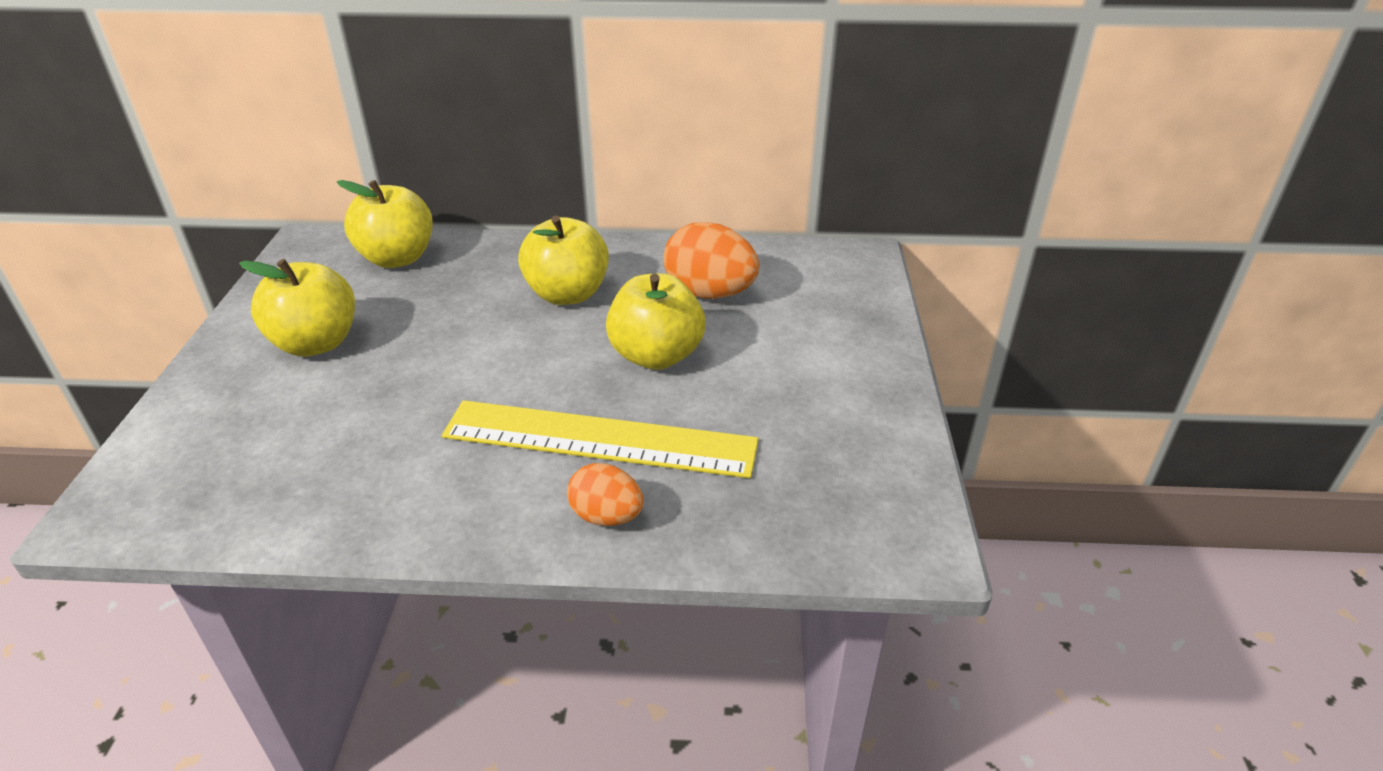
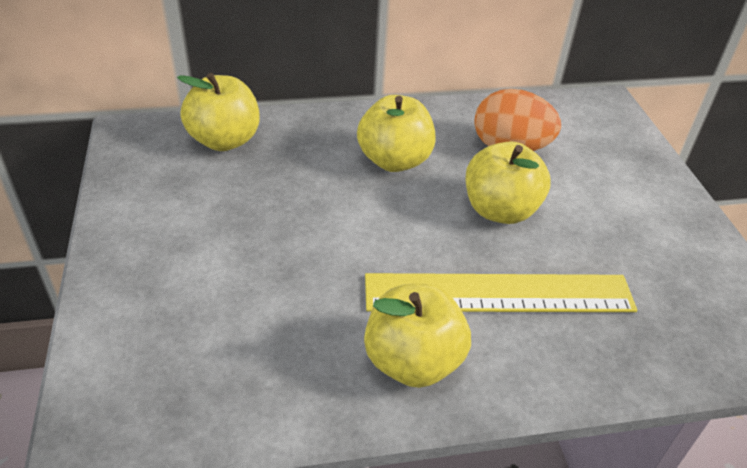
camera: 15 degrees left, 5 degrees up
yellow apple [239,259,355,357] -> yellow apple moved to [364,284,471,388]
orange egg [567,463,644,526] -> none

